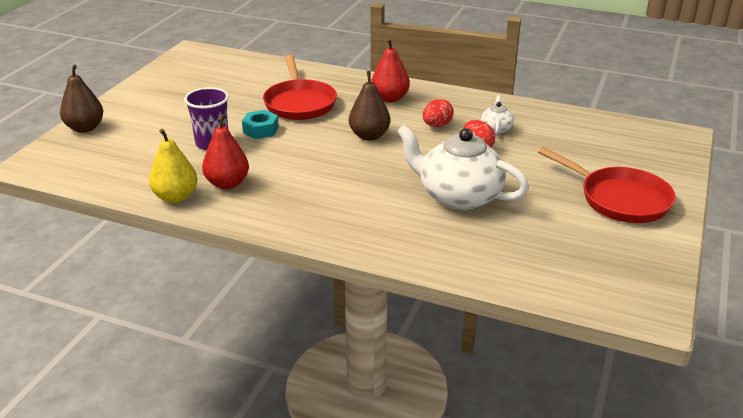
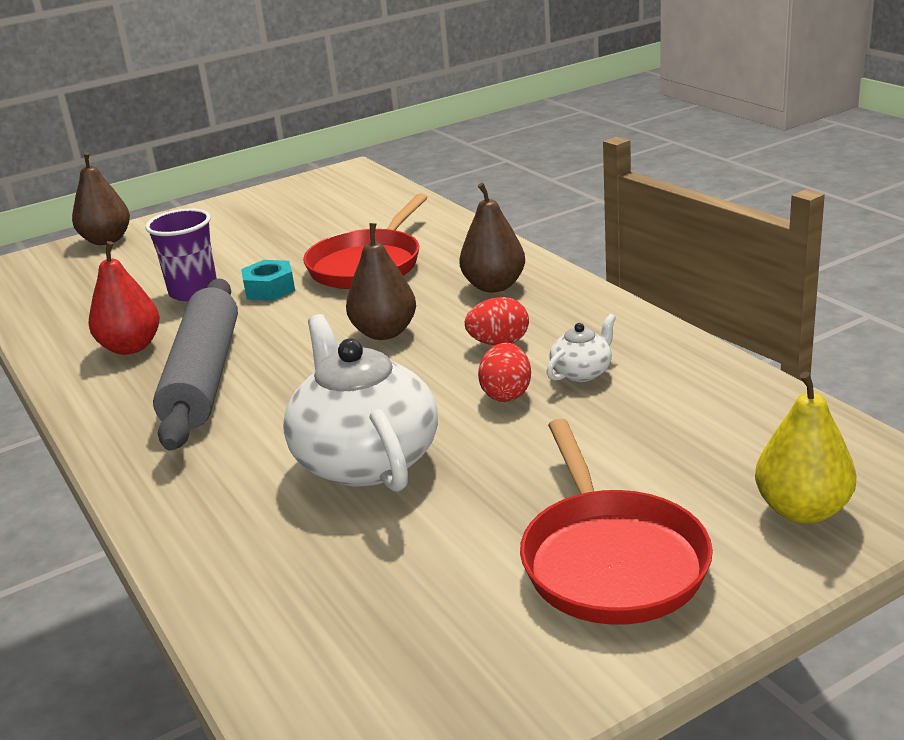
camera: 40 degrees right, 5 degrees down
yellow pear [149,129,198,203] -> yellow pear moved to [755,372,857,524]
red pear [371,38,410,102] -> brown pear [459,183,525,292]
none -> grey rolling pin [153,279,238,451]

